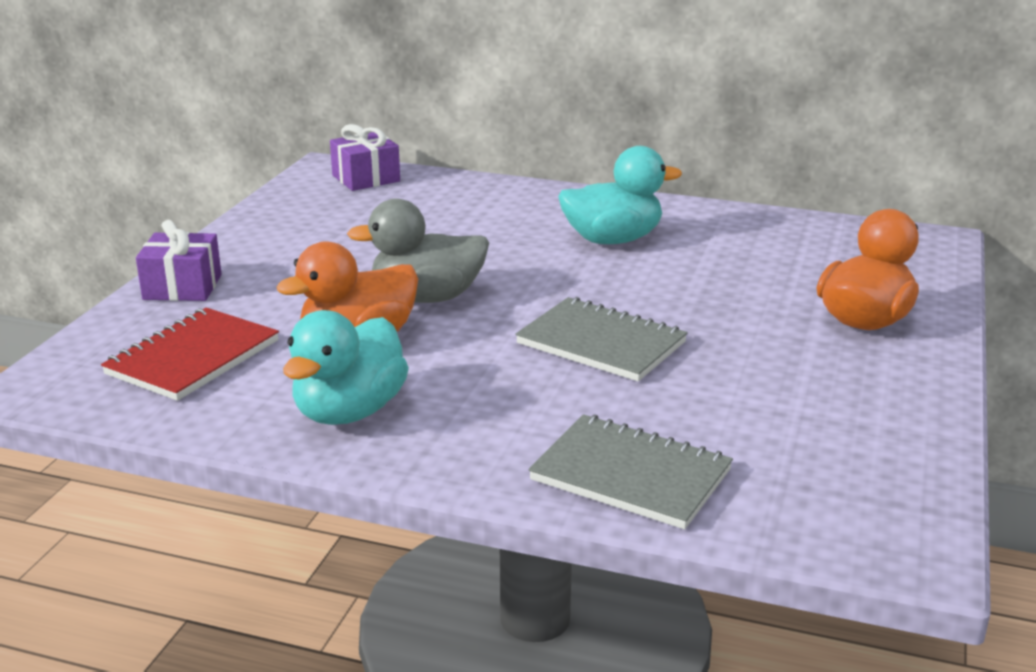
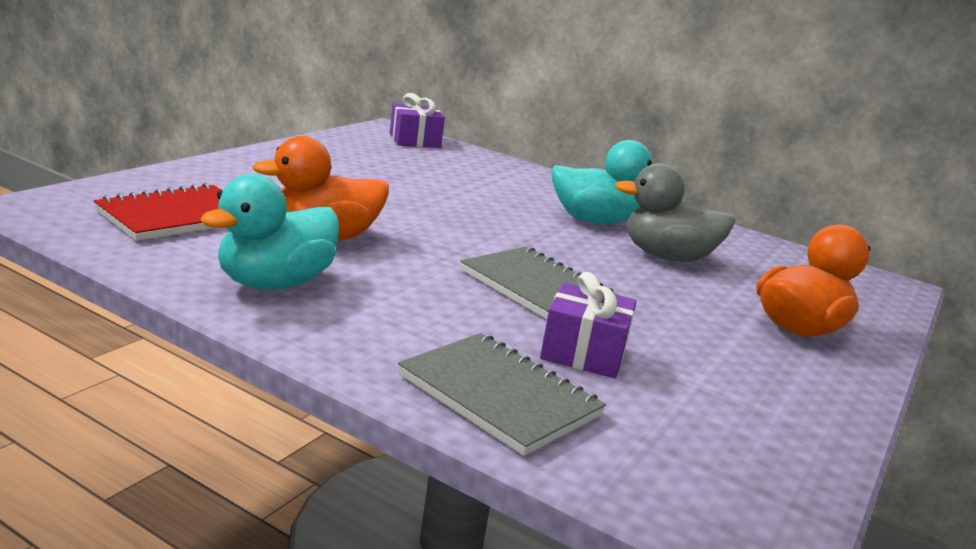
camera: 10 degrees right, 5 degrees down
purple gift [136,220,222,301] -> purple gift moved to [540,272,637,378]
grey duck [347,198,489,303] -> grey duck moved to [615,163,736,262]

